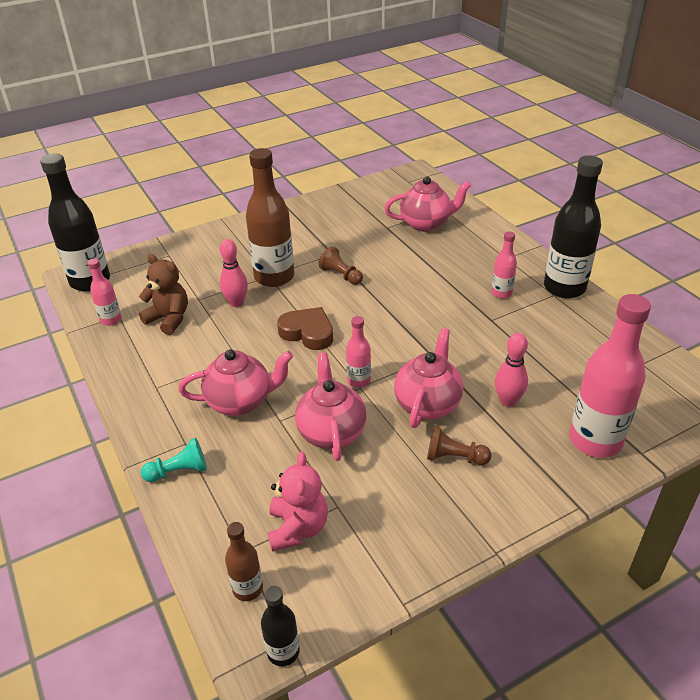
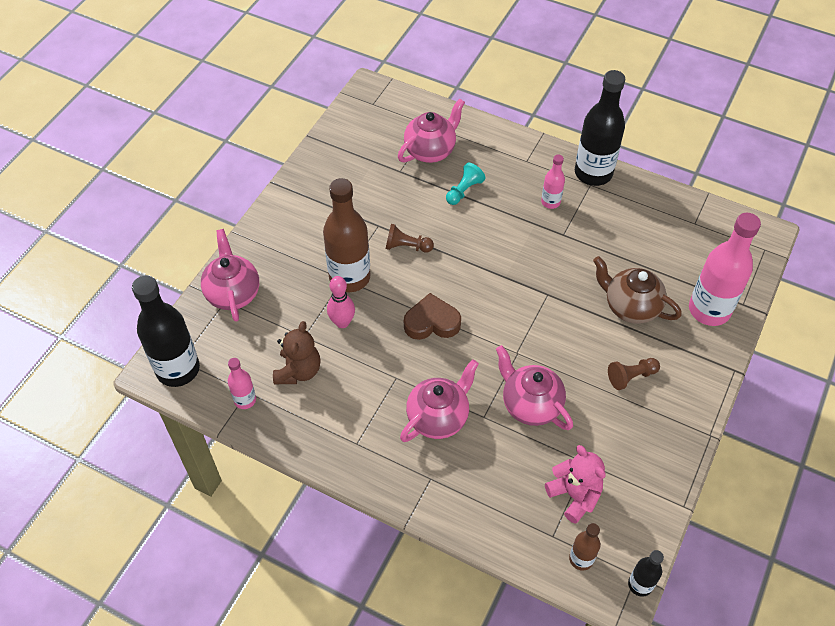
camera: 35 degrees left, 15 degrees up
brown teddy bear [139,254,188,335] -> brown teddy bear turned 105 degrees clockwise [273,321,321,384]
turquoise pawn [141,438,207,482] -> turquoise pawn moved to [446,163,485,205]
pink bottle [346,316,371,388] -> none
pink teapot [394,328,463,428] -> pink teapot moved to [201,229,259,322]
pink bowling pin [495,333,528,407] -> brown teapot [593,256,682,324]

